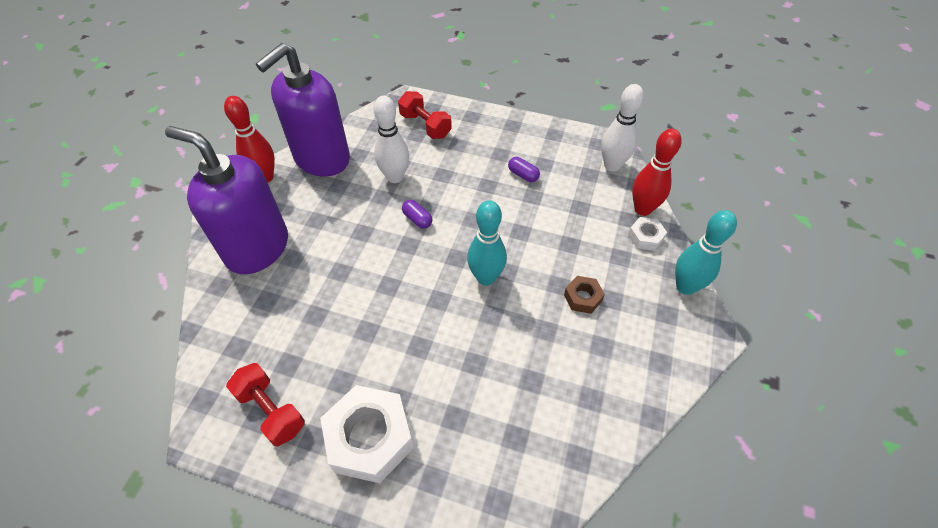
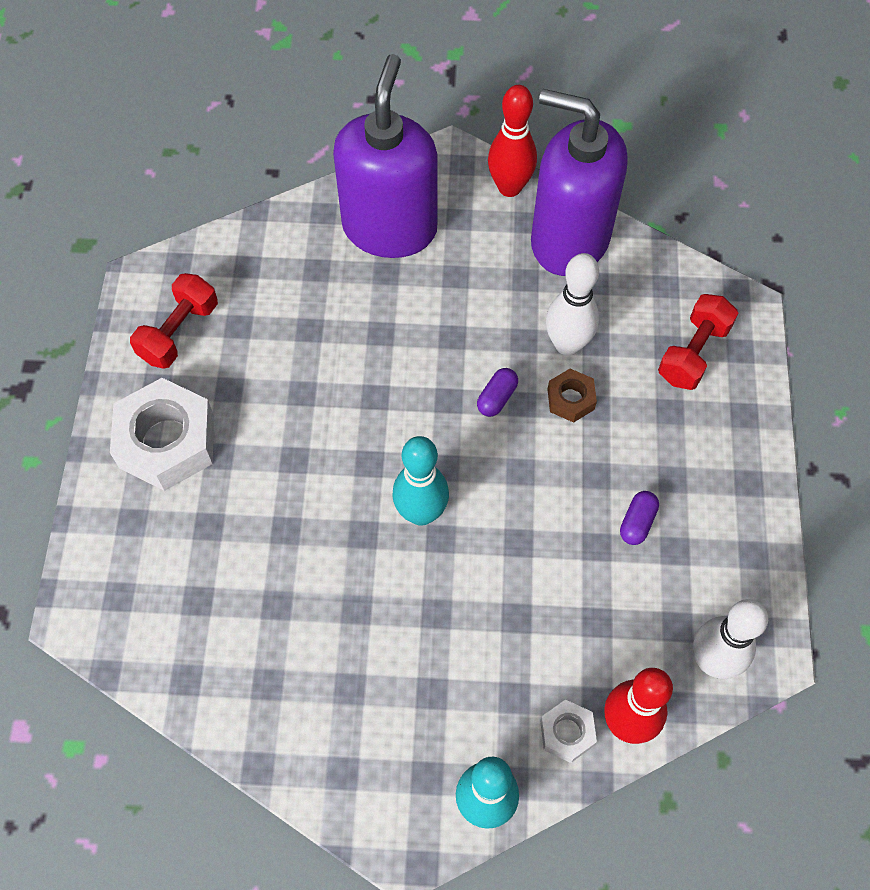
camera: 75 degrees right, 10 degrees up
brown nut [564,276,605,314] -> brown nut moved to [547,369,597,423]

